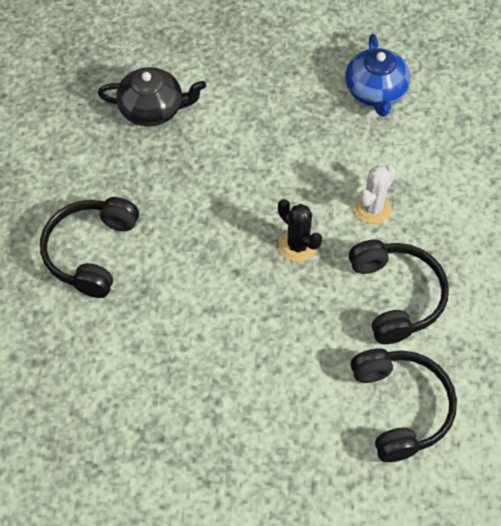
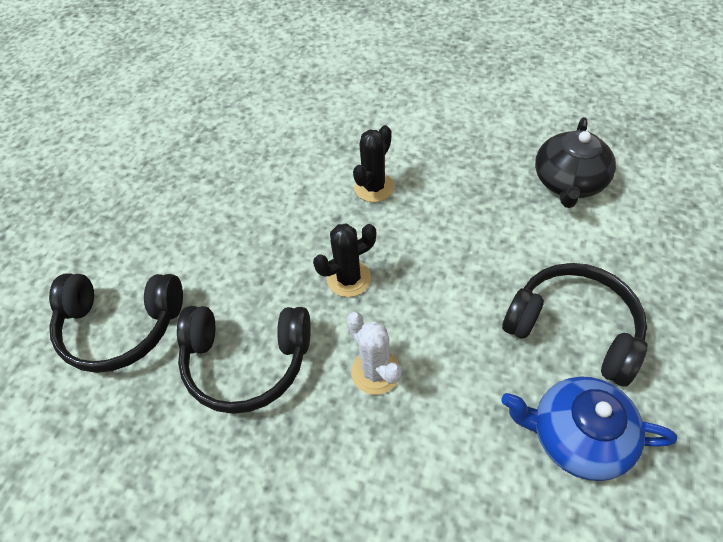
camera: 110 degrees right, 5 degrees down
black headphones [40,197,139,298] -> black headphones moved to [502,263,647,387]
none -> black cactus [353,125,394,202]

